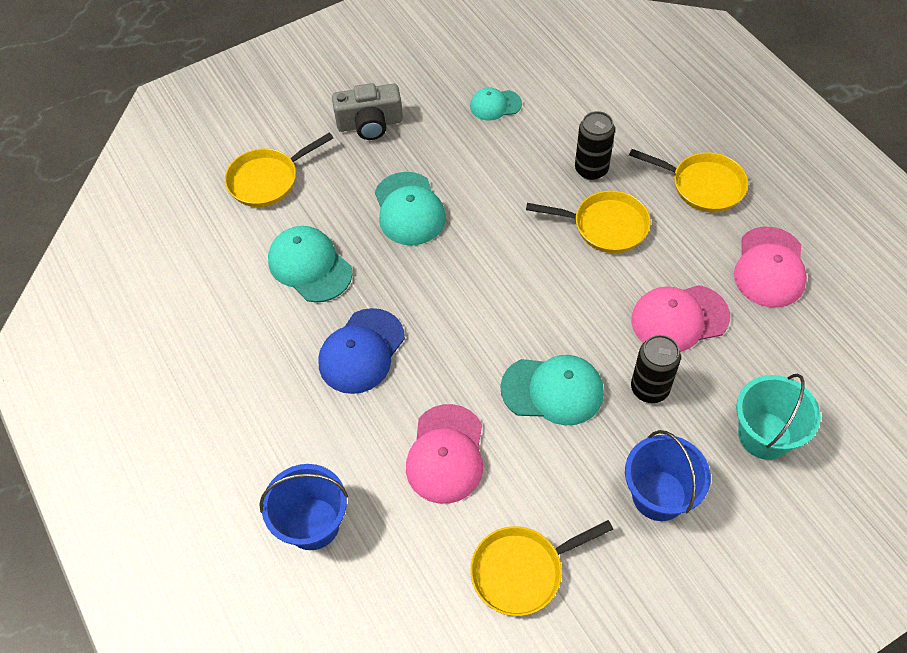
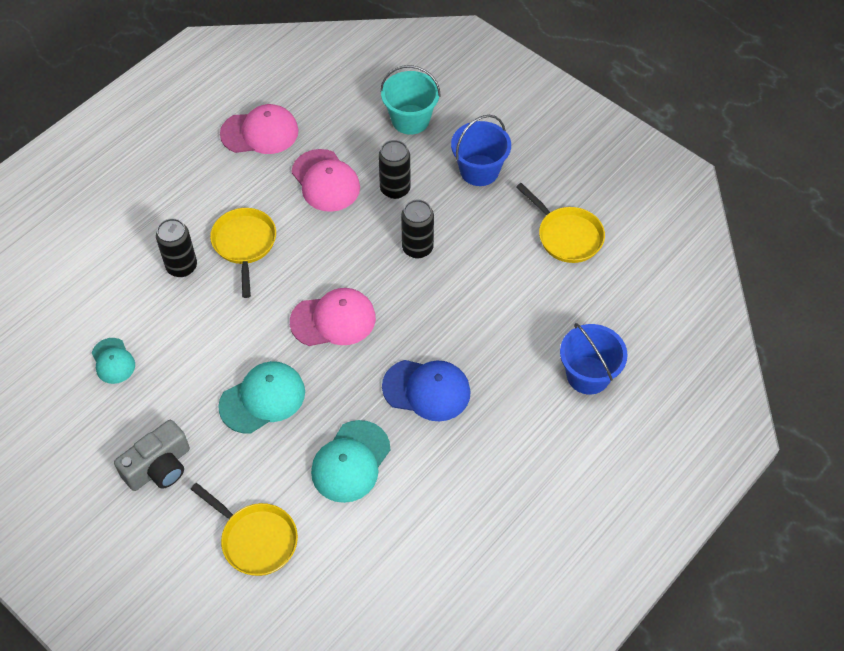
camera: 110 degrees left, 0 degrees up
grey camera [332,83,403,140] -> grey camera turned 75 degrees clockwise [114,420,190,491]
pink cap [406,404,483,504] -> pink cap moved to [290,288,376,346]
turquoise cap [501,355,604,425] -> black can [401,200,434,258]
yellow pan [629,149,748,212] -> none

